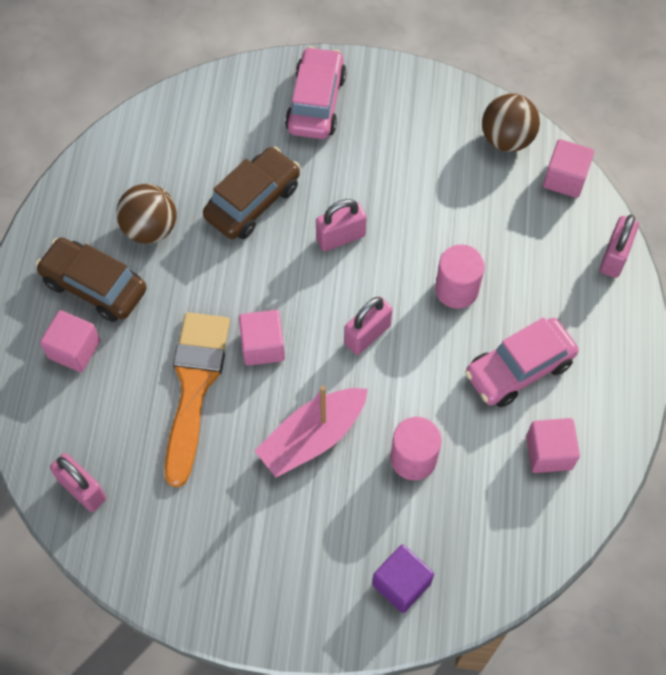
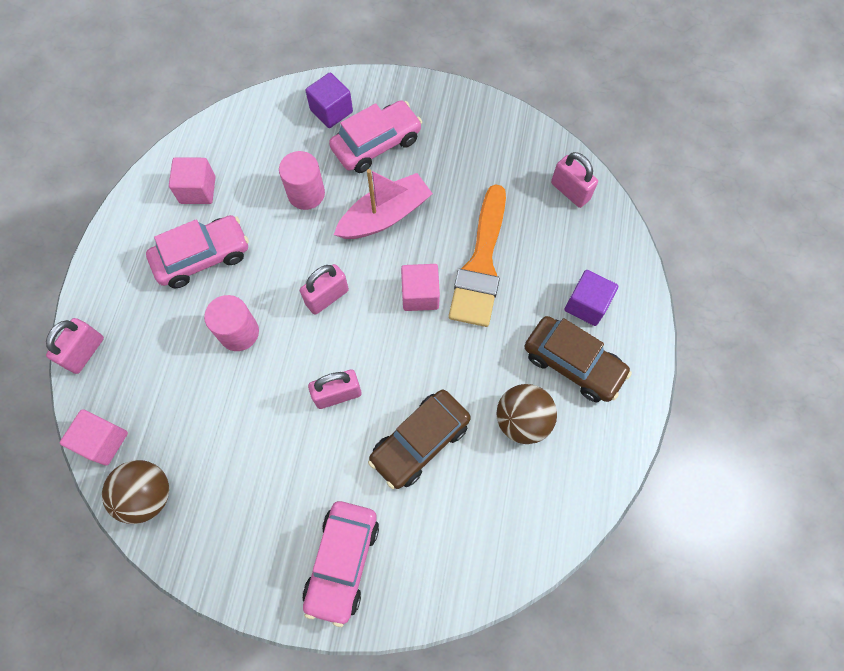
camera: 175 degrees left, 5 degrees up
pink cube [40,310,100,372] -> purple cube [564,270,618,326]
none -> pink car [329,100,422,173]

